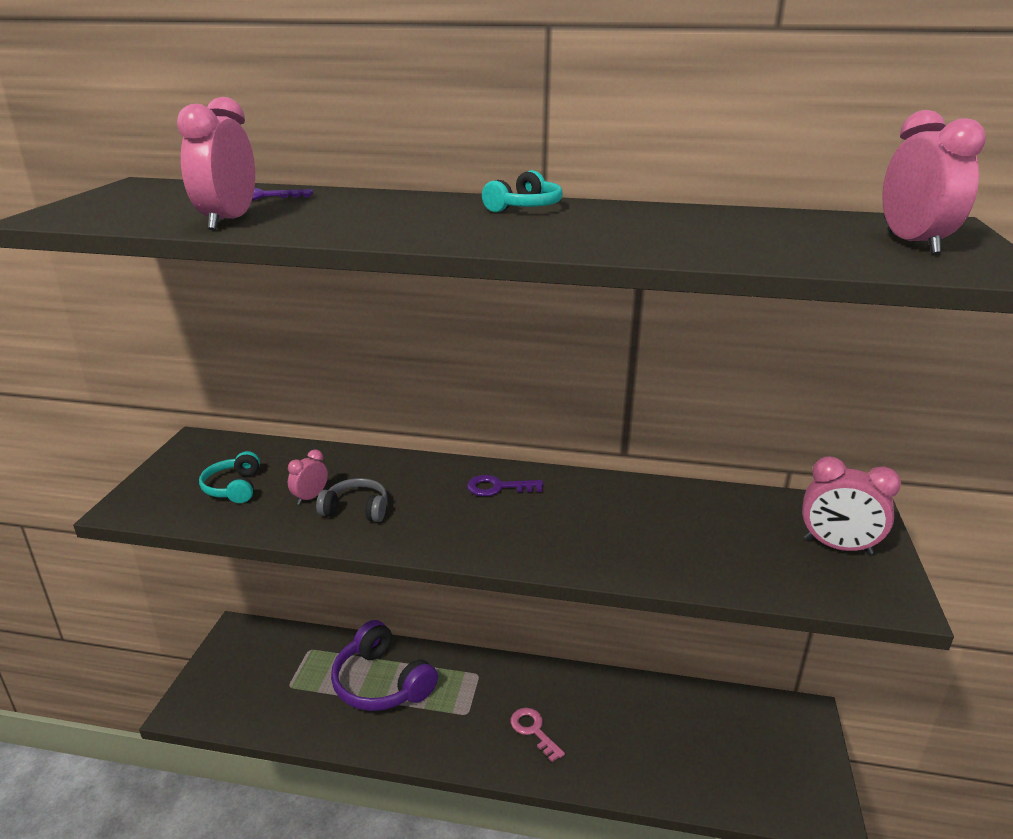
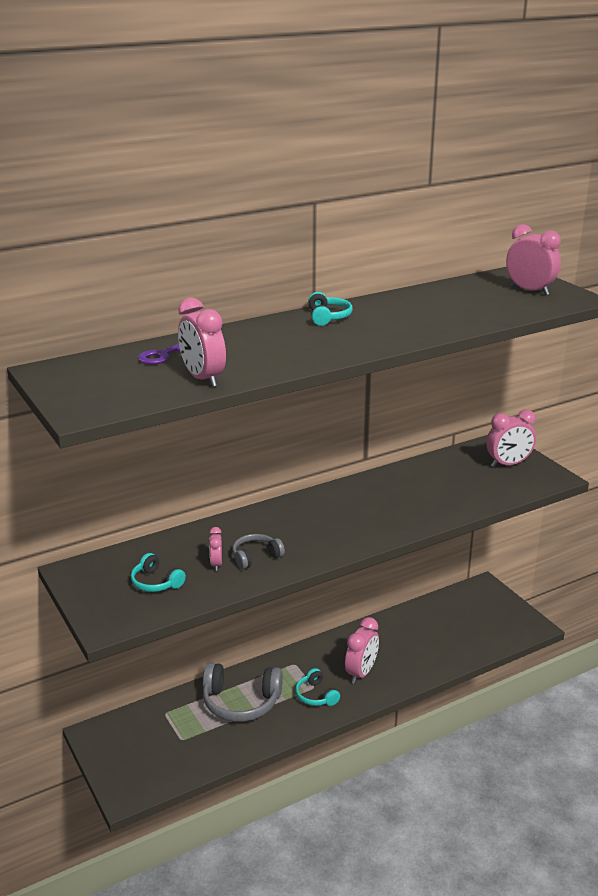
camera: 40 degrees left, 0 degrees up
purple headphones [331,620,438,711] -> grey headphones [203,663,283,722]
purple key [467,475,543,496] -> none
pink key [511,708,565,762] -> pink clock [345,617,379,684]
none -> turquoise headphones [295,668,340,706]

